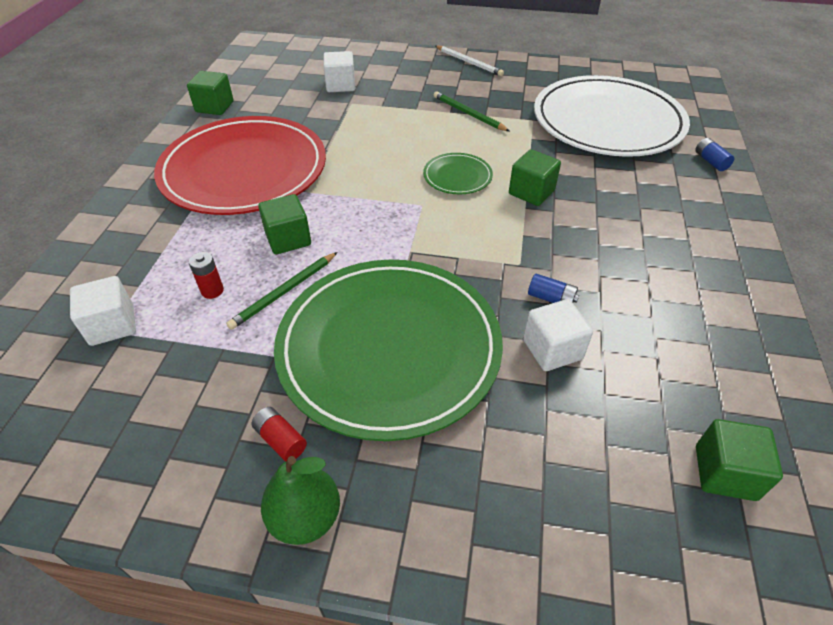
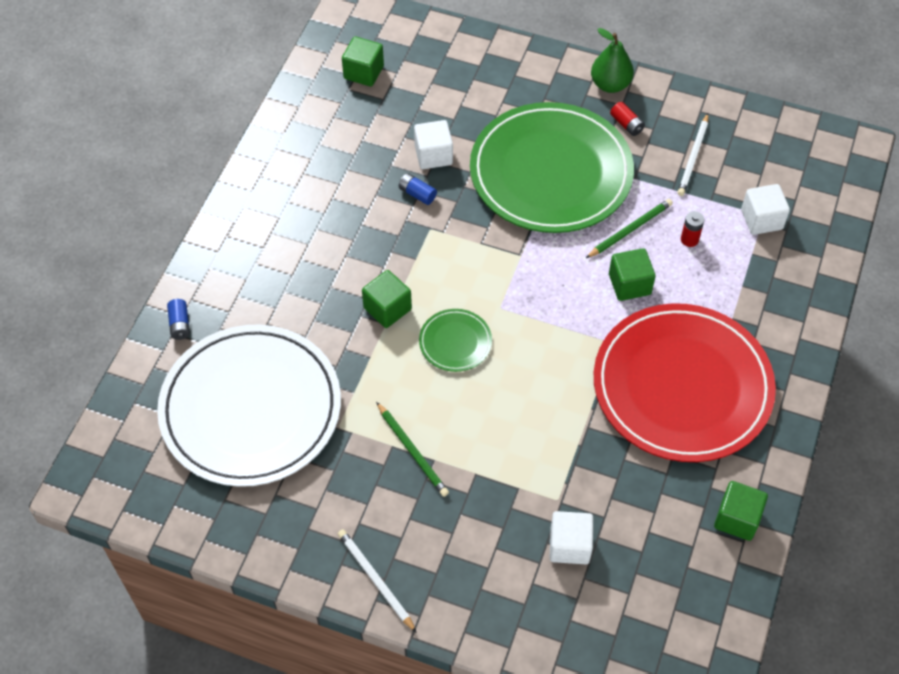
camera: 170 degrees left, 10 degrees up
none -> white pencil [677,114,708,196]

